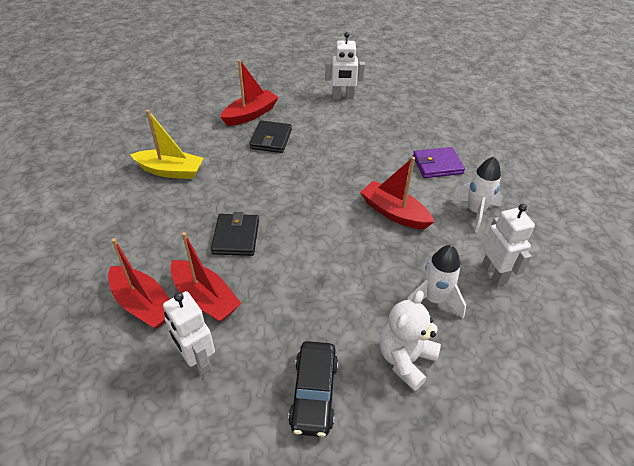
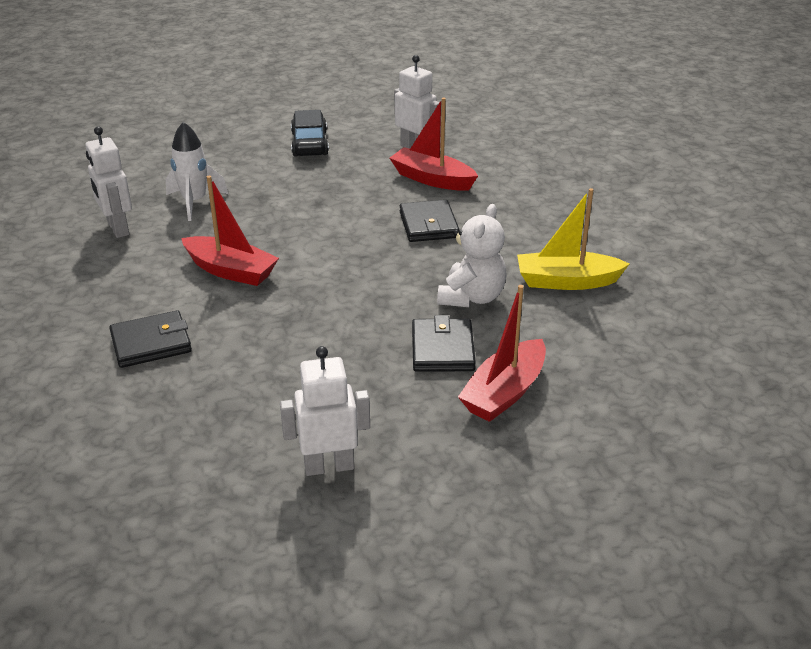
camera: 170 degrees right, 10 degrees down
red boat [108,238,170,329] -> none
white teddy bear [380,290,441,391] -> white teddy bear moved to [437,204,507,307]
purple wallet [413,147,465,178] -> black wallet [109,310,192,368]
white rocket [450,156,503,232] -> none

